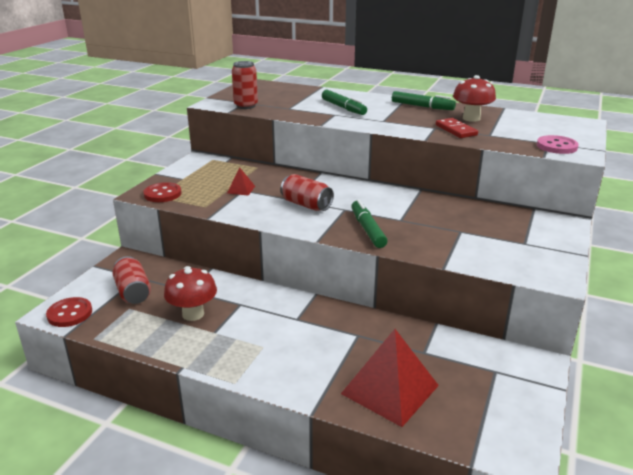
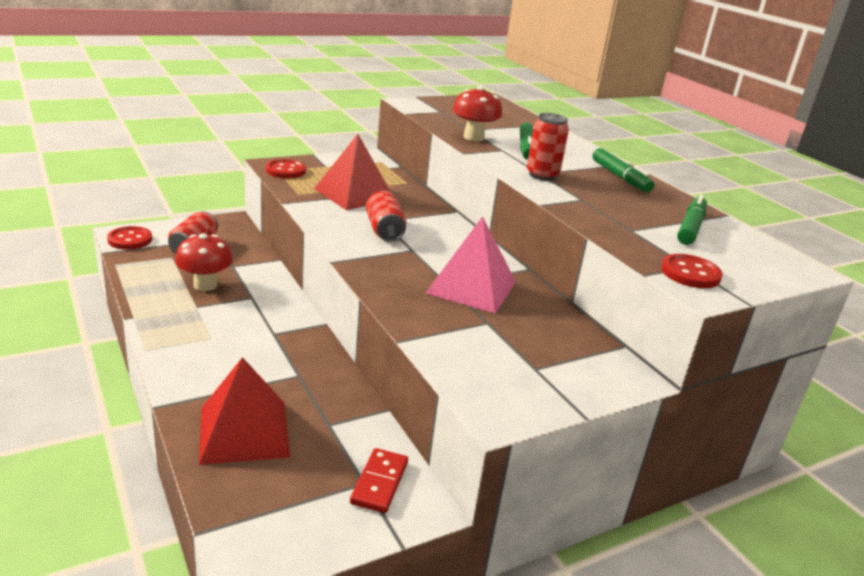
camera: 35 degrees right, 0 degrees up
red pyramid [227,168,255,196] -> red pyramid [314,134,391,210], size x2.26
red can [232,61,258,109] -> red can moved to [527,113,569,181]
green marker [351,199,388,248] -> green marker moved to [677,195,707,245]
red domino [436,118,478,138] -> red domino moved to [350,448,408,513]
red mushroom [453,75,496,122] -> red mushroom moved to [452,86,502,141]
pink button [537,135,579,154] -> red button [661,254,723,288]
none -> pink pyramid [426,216,516,313]

